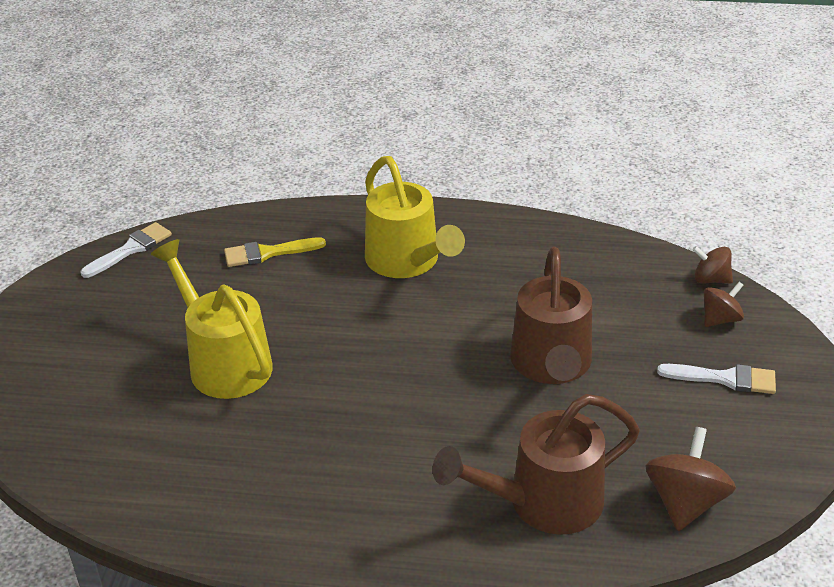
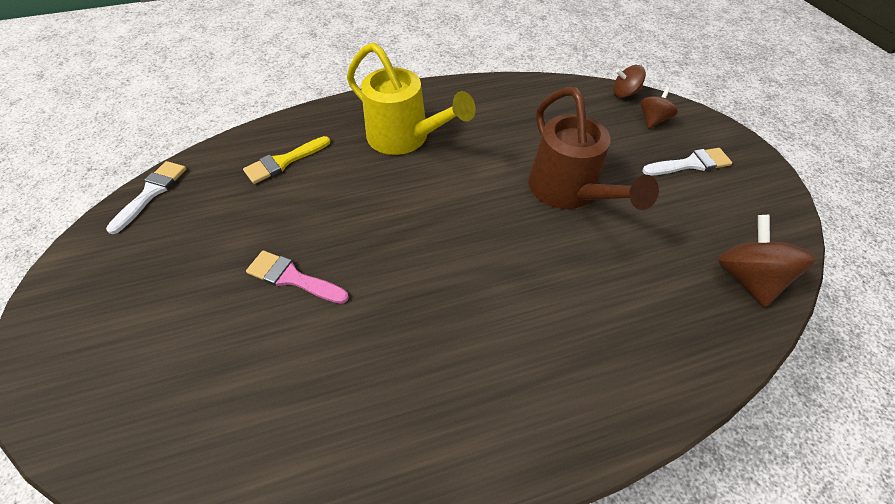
camera: 25 degrees left, 15 degrees up
yellow watering can [150,239,273,399] -> pink brush [246,250,349,304]
brown watering can [432,394,640,535] -> none

